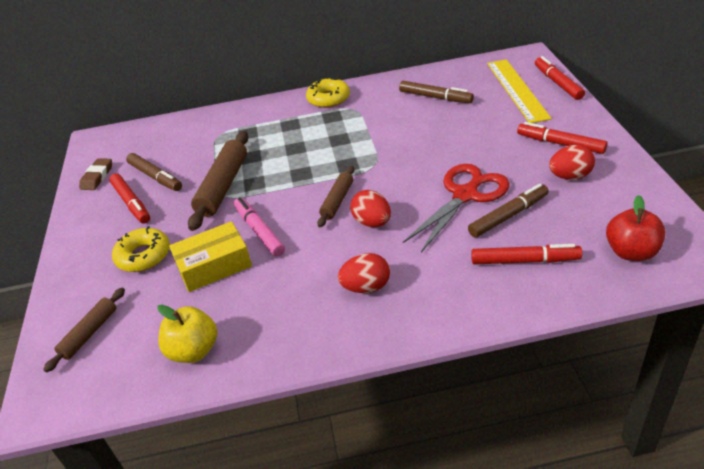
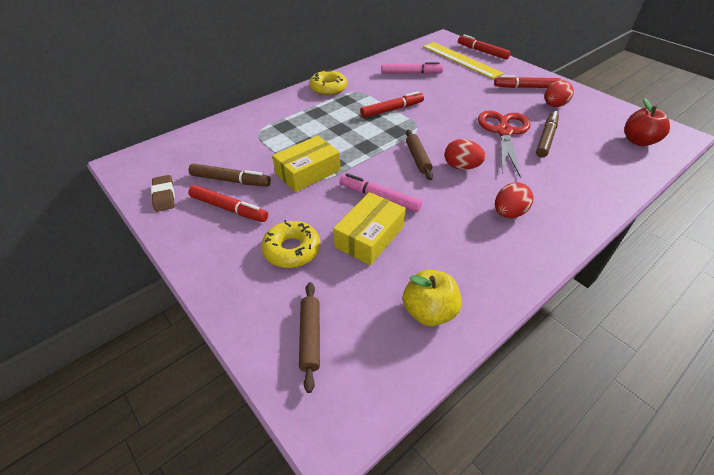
camera: 35 degrees left, 5 degrees up
brown rolling pin [188,131,248,231] -> yellow box [272,136,340,192]
brown marker [399,81,474,103] -> pink marker [381,62,443,74]
red marker [471,244,582,264] -> red marker moved to [360,91,424,118]

